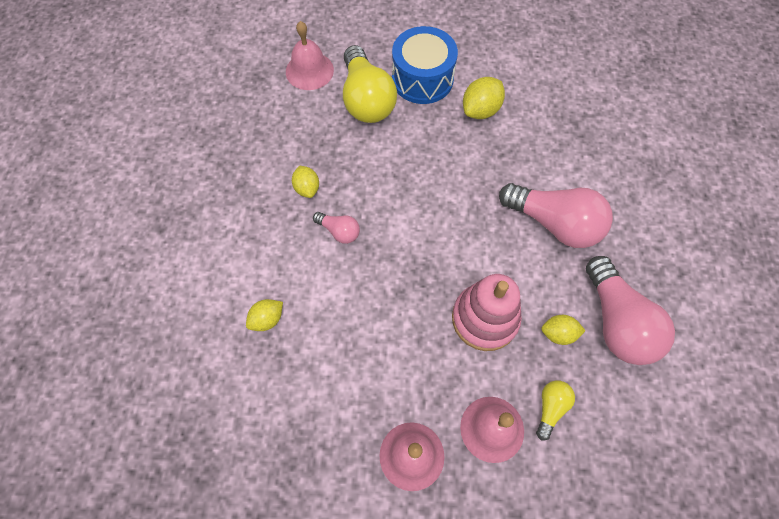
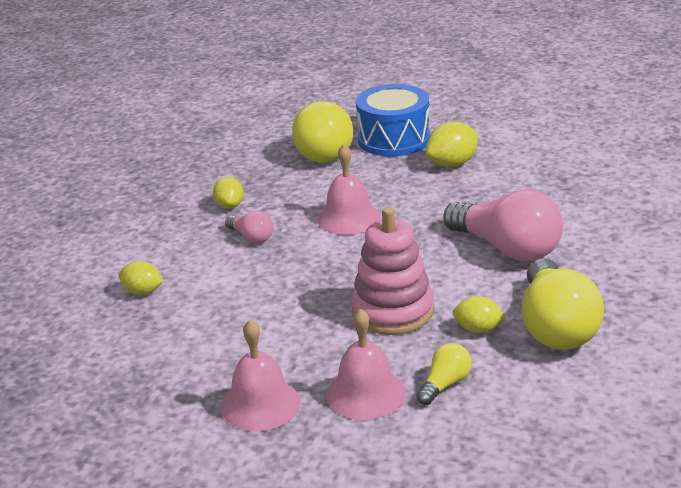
camera: 15 degrees right, 35 degrees down
yellow lemon [246,299,283,331] -> yellow lemon turned 45 degrees clockwise [119,261,164,295]
pink bell [286,21,334,90] -> pink bell moved to [317,144,381,235]
pink light bulb [586,256,675,365] -> yellow light bulb [522,258,604,350]

